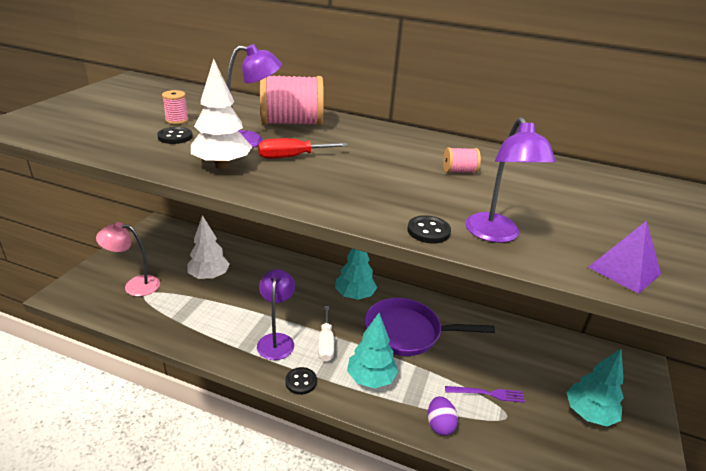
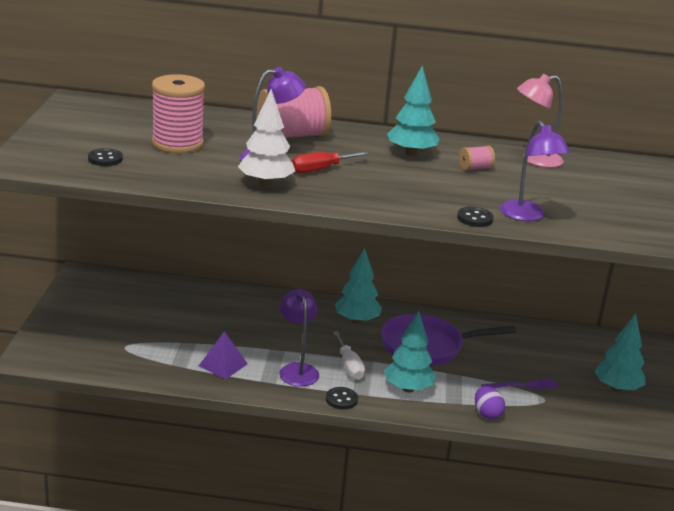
camera: 15 degrees left, 5 degrees down
pink lamp [96,222,160,296] -> pink lamp moved to [517,74,564,168]
black button [157,127,193,144] -> black button moved to [88,148,123,166]
pink spool [162,90,188,124] -> pink spool [152,74,205,153], size x2.22
white tree [187,215,230,280] -> none
purple pyramid [588,221,661,294] -> purple pyramid moved to [199,331,248,379]
none -> turquoise tree [387,66,439,156]

